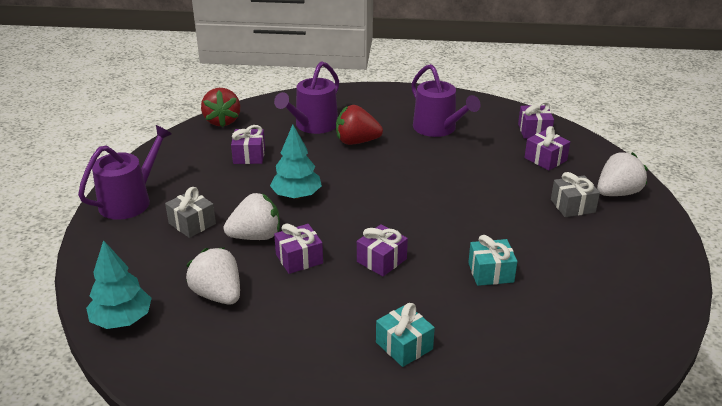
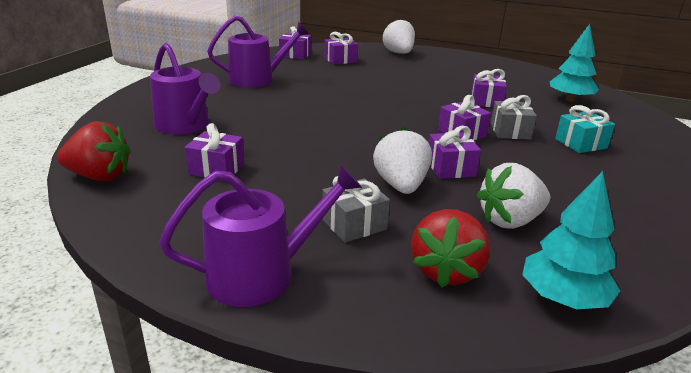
camera: 75 degrees left, 5 degrees down
purple watering can [78,125,172,220] -> purple watering can turned 105 degrees clockwise [159,164,362,307]
turquoise tree [270,124,322,199] -> turquoise tree moved to [550,24,599,102]
red strawberry [336,105,383,145] -> red strawberry moved to [411,209,490,287]
turquoise gift [468,235,517,286] -> purple gift [471,69,507,107]
grey gift [551,172,600,217] -> grey gift moved to [491,95,537,140]

